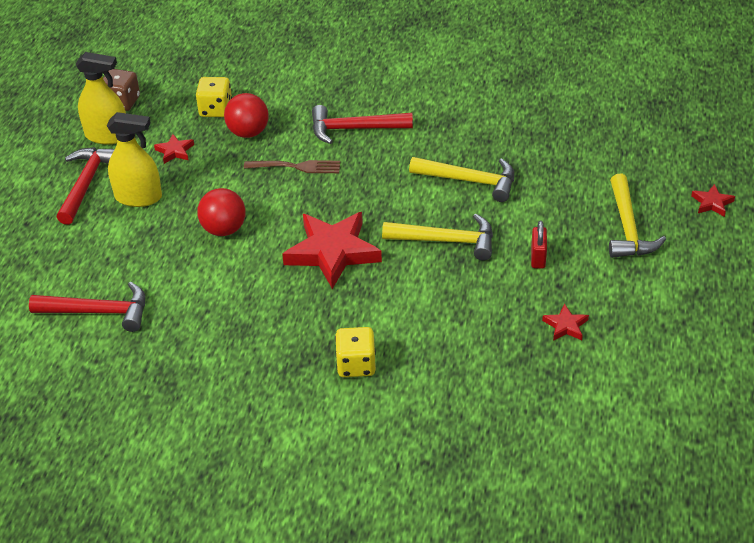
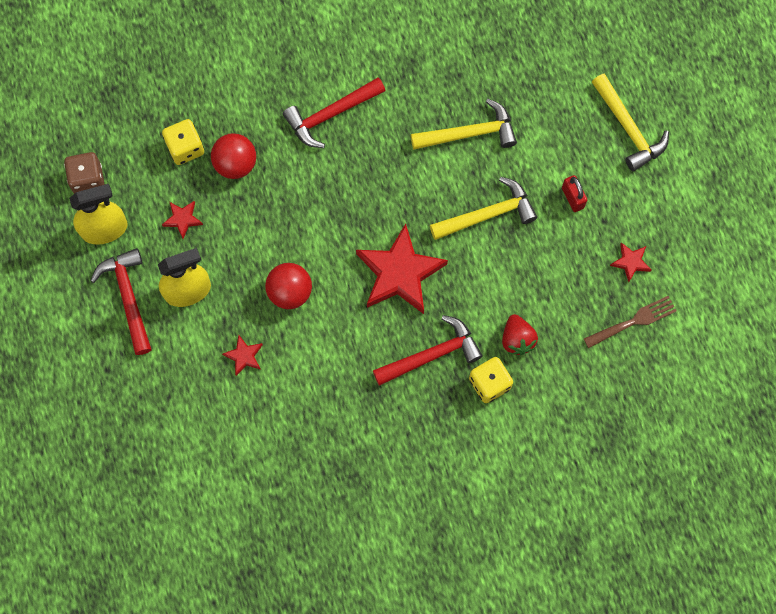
camera: 30 degrees left, 30 degrees up
red hammer [29,282,145,332] -> red hammer moved to [373,315,483,386]
brown fork [244,160,340,173] -> brown fork moved to [584,296,677,348]
red star [691,184,735,217] -> red star moved to [222,335,263,376]
none -> red strawberry [502,314,538,355]

